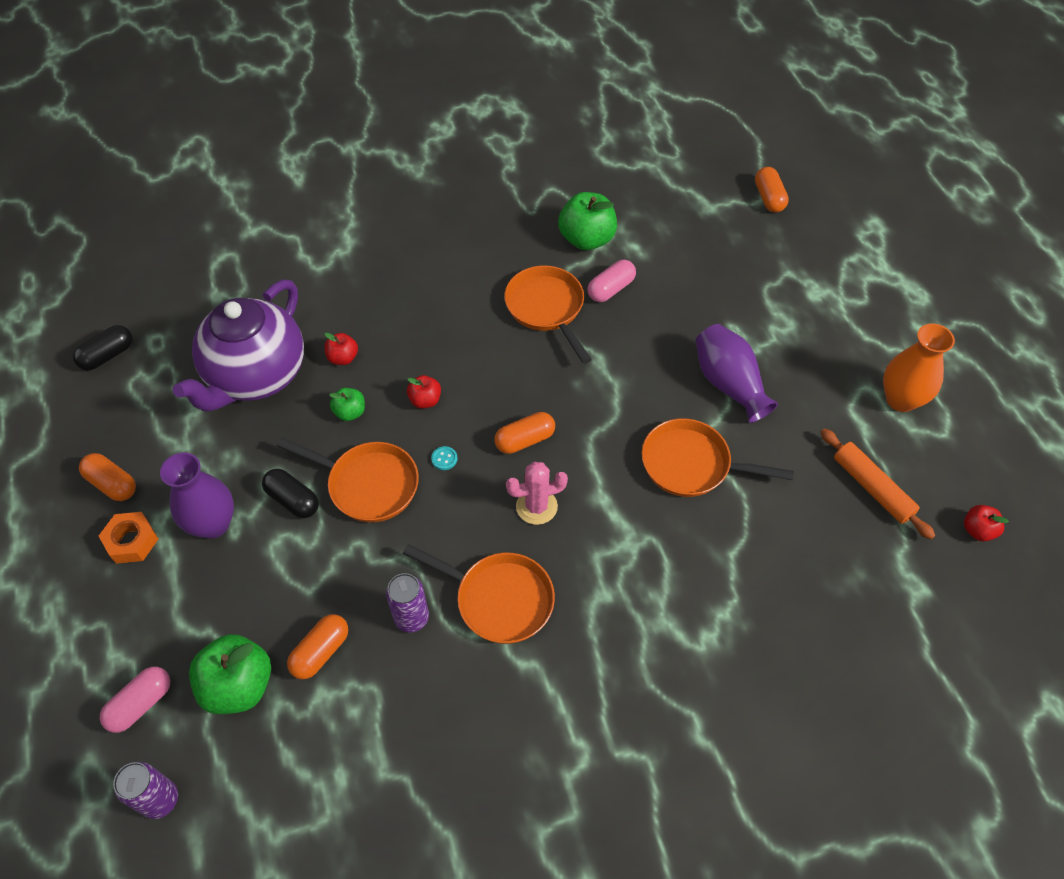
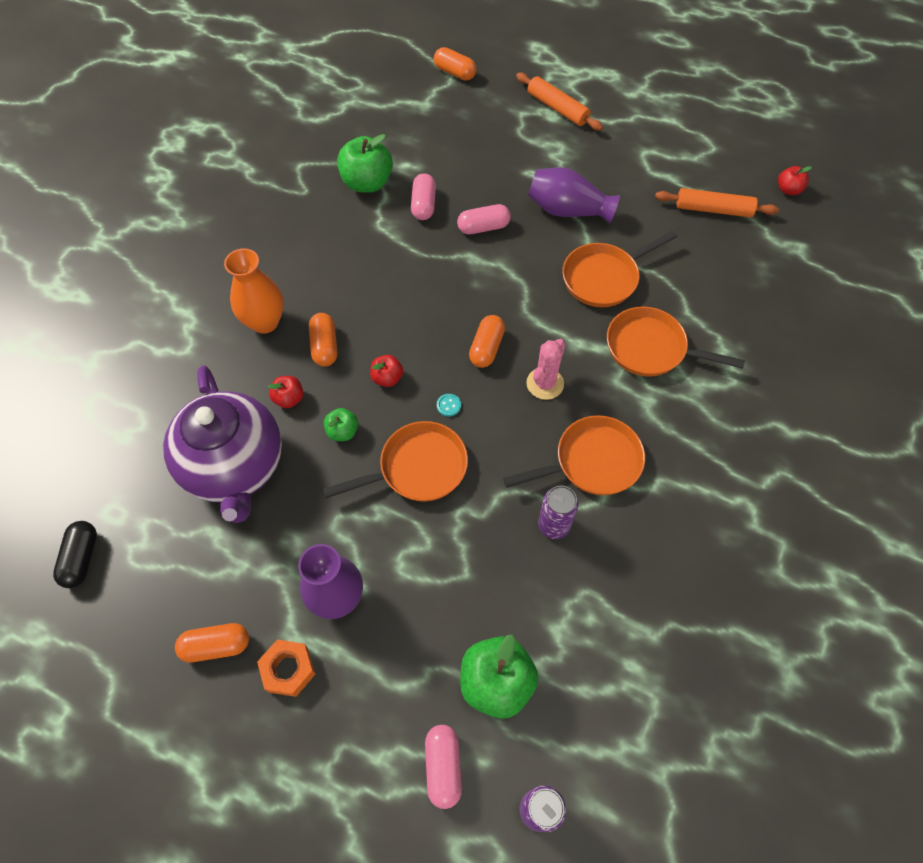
camera: 45 degrees left, 5 degrees up
black capsule [262,468,319,518] -> none
orange capsule [287,614,348,679] -> orange capsule moved to [309,313,337,367]
orange pan [504,266,592,364] -> orange pan moved to [607,307,745,377]
orange vase [883,323,955,412] -> orange vase moved to [224,248,284,334]
none -> pink capsule [457,204,511,234]
none -> orange rolling pin [516,73,603,131]

